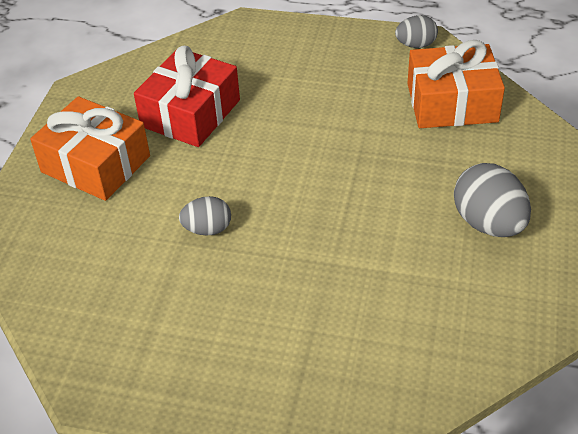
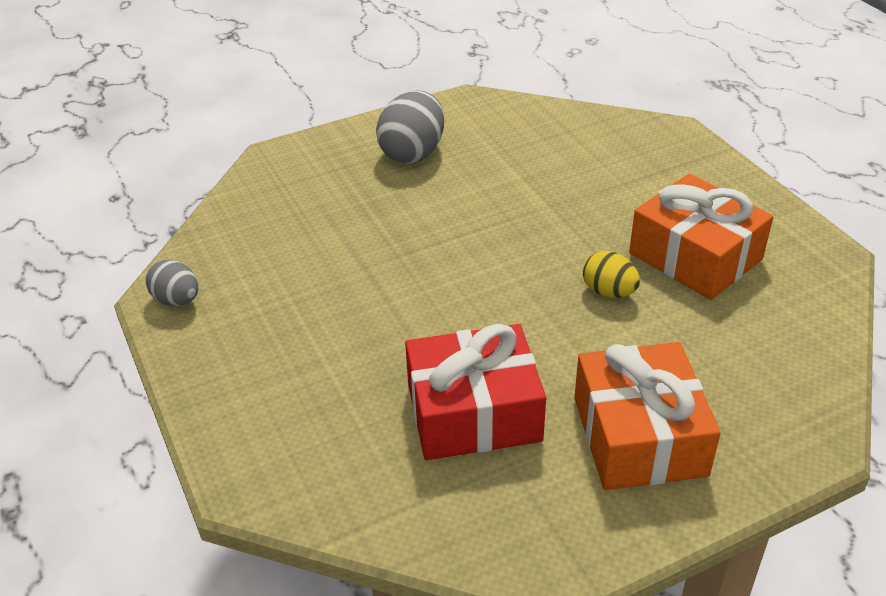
camera: 130 degrees left, 5 degrees down
grey egg [179,196,231,236] -> yellow egg [583,251,640,298]
orange gift [408,40,505,128] -> orange gift moved to [629,174,773,300]

